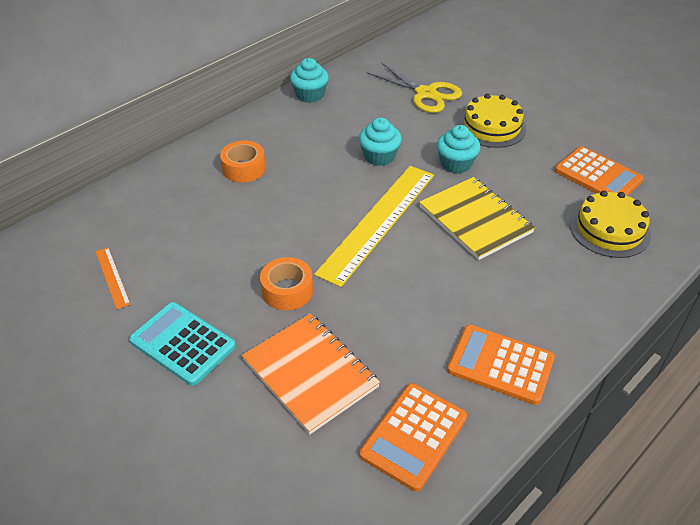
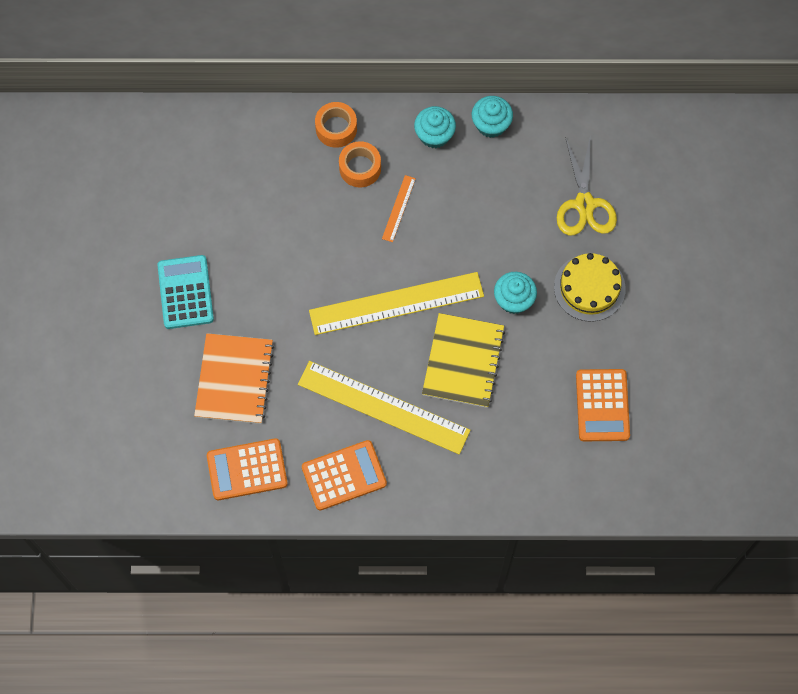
camera: 45 degrees right, 25 degrees up
orange ruler [95,247,130,309] -> orange ruler moved to [382,175,416,242]
orange tape [260,257,313,310] -> orange tape moved to [315,102,357,148]
turquoise cupcake [359,118,402,166] -> turquoise cupcake moved to [414,106,456,148]
orange calculator [447,325,555,405] -> orange calculator turned 90 degrees clockwise [302,440,387,510]
yellow cake [570,190,651,258] -> none
none -> yellow ruler [298,361,471,454]

